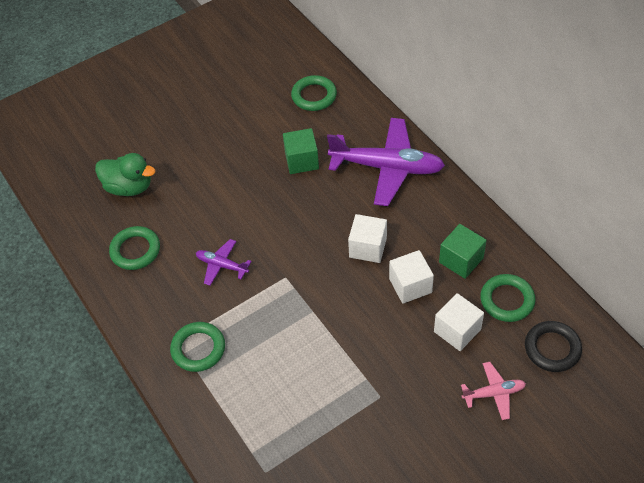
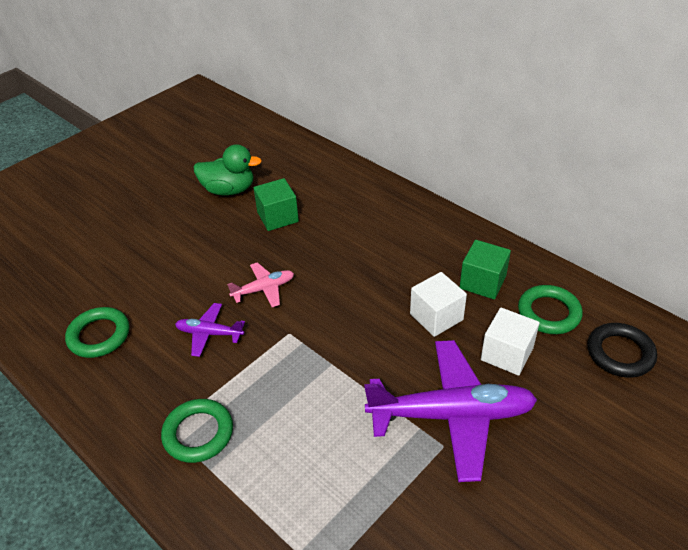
camera: 15 degrees left, 10 degrees down
green duck [95,153,155,196] -> green duck moved to [194,144,262,196]
green ring [291,75,337,111] -> none
purple plane [327,118,445,206] -> purple plane moved to [364,340,537,482]
white cube [348,214,387,263] -> none
pink plane [461,362,526,420] -> pink plane moved to [227,262,294,307]

